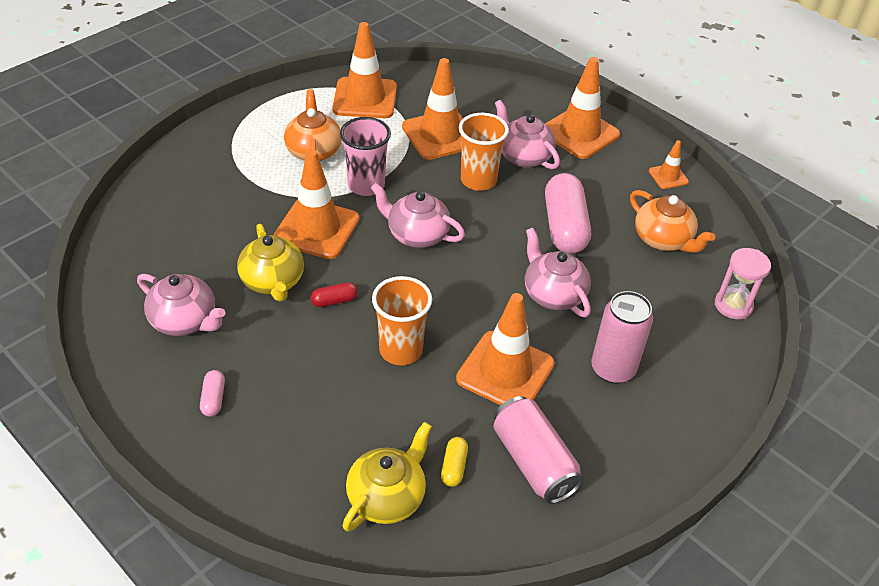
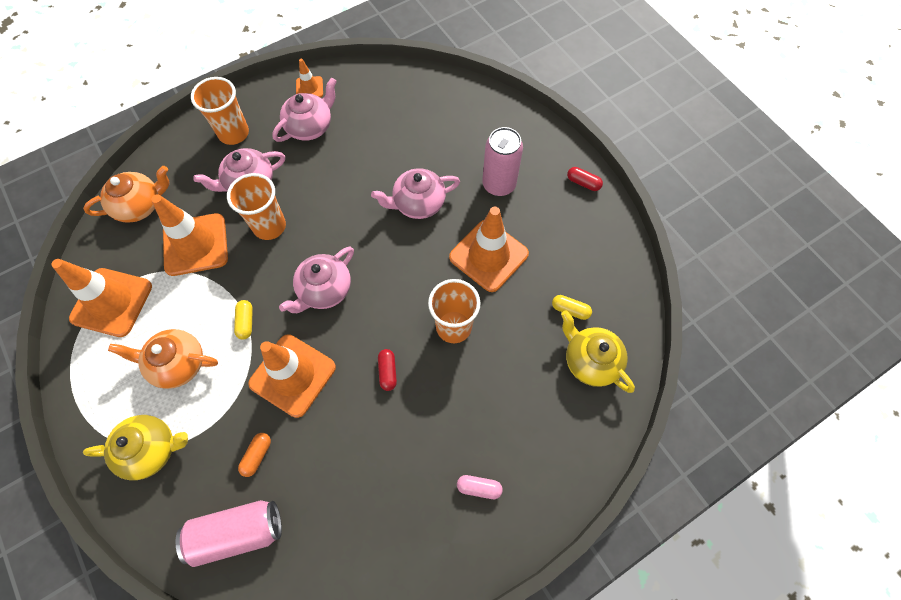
camera: 75 degrees left, 20 degrees up
pink teapot [137,274,226,336] -> pink teapot moved to [272,78,337,142]
yellow teapot [237,224,304,302] -> yellow teapot moved to [83,415,188,480]
pink cup [340,117,391,196] -> yellow capsule [234,300,253,340]
pink can [493,396,584,504] -> pink can moved to [176,500,282,567]
orange traffic cone [545,57,620,159] -> orange cup [191,77,249,145]
pink capsule [545,173,591,254] -> none
orange teapot [630,190,715,253] -> orange teapot moved to [83,166,169,223]
pink hourglass [715,248,771,319] -> none
none -> orange capsule [238,433,271,477]
none -> red capsule [567,167,603,191]

